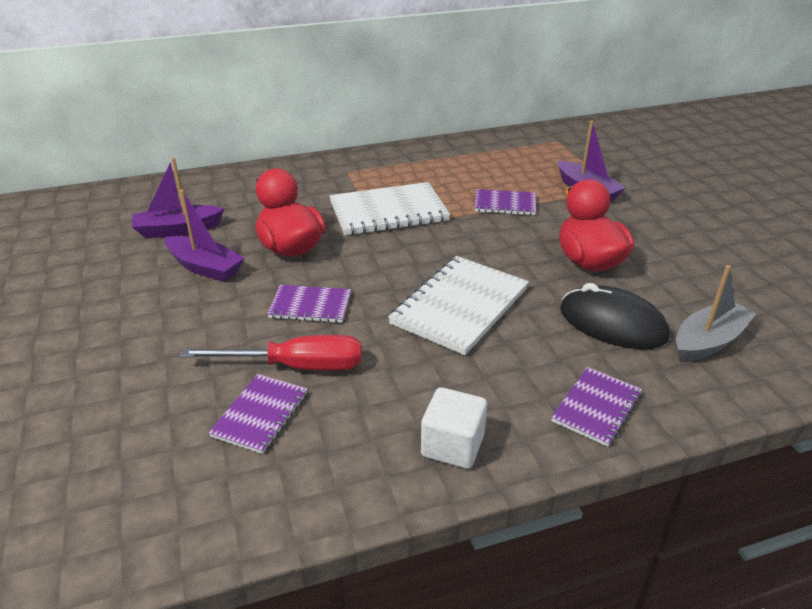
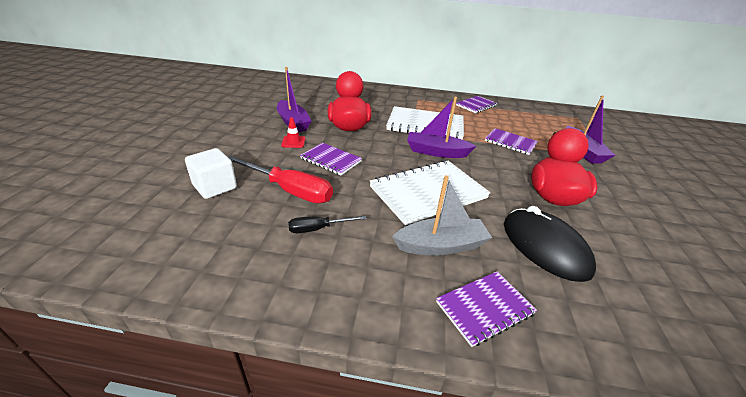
camera: 25 degrees right, 0 degrees up
purple boat [132,157,224,238] -> purple boat moved to [407,97,476,158]
purple notebook [208,374,308,454] -> purple notebook moved to [456,96,498,113]
white cube [421,387,487,469] -> white cube moved to [185,148,237,199]
grey boat [676,265,757,362] -> grey boat moved to [392,176,492,256]
none -> red traffic cone [281,117,306,148]
none -> black screwdriver [288,216,367,233]

